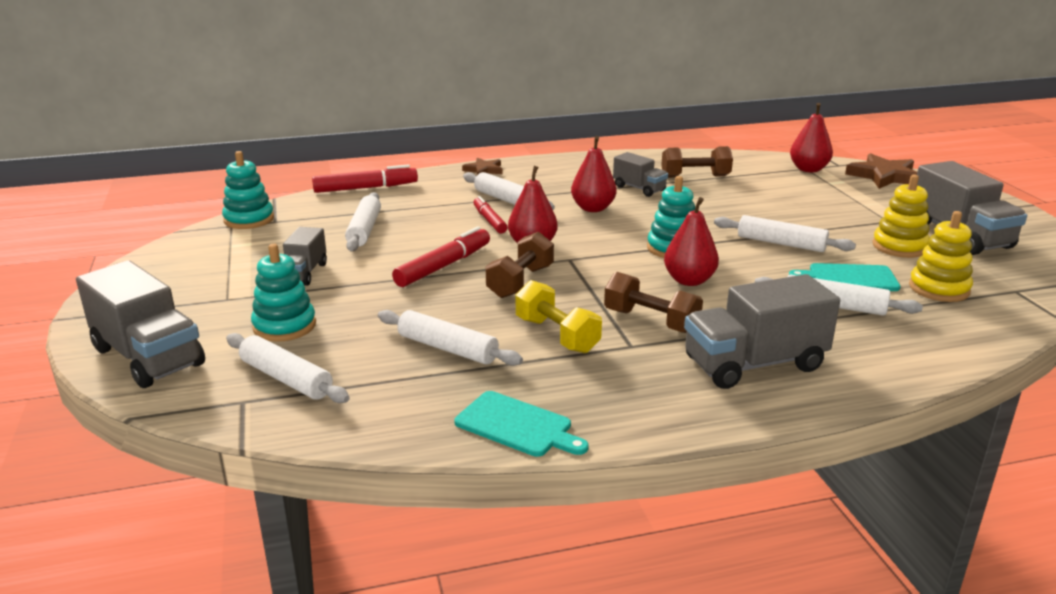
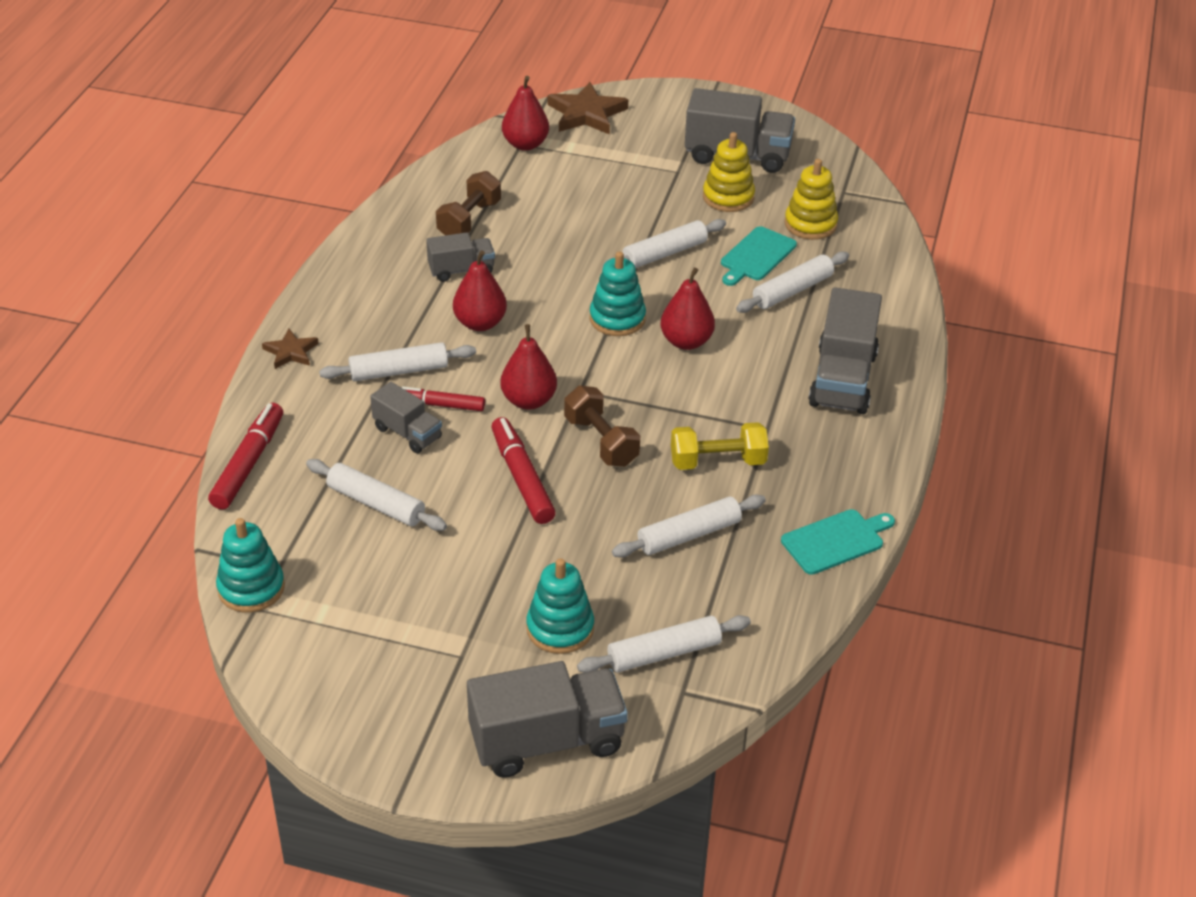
camera: 60 degrees left, 15 degrees up
grey truck [283,227,327,286] -> grey truck moved to [370,382,442,453]
brown dumbbell [604,272,703,333] -> none

